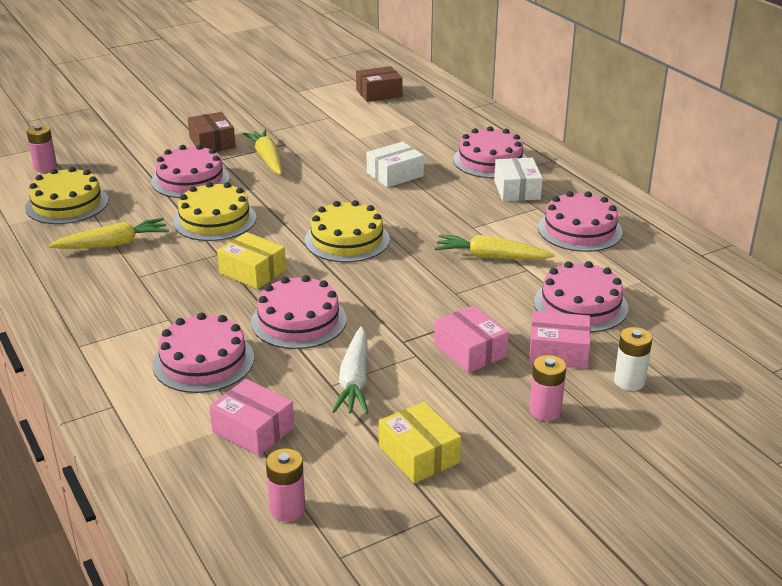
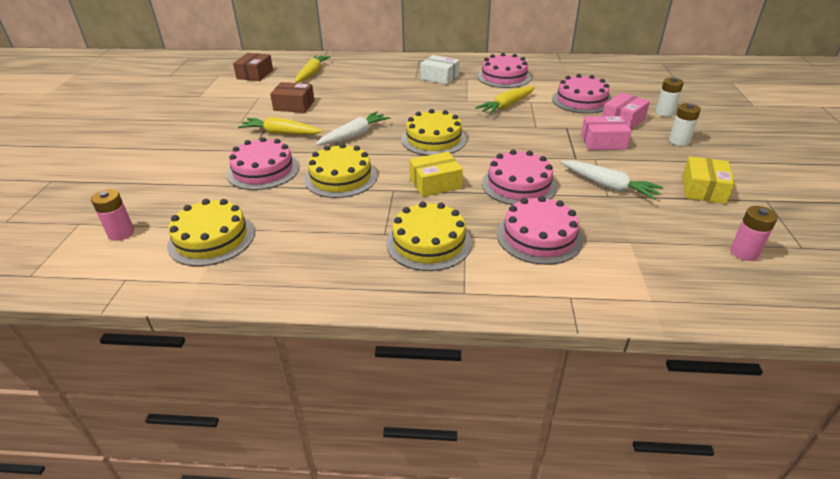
camera: 55 degrees left, 5 degrees up
yellow carrot [48,218,169,249] -> yellow carrot moved to [295,55,330,83]
brown box [188,112,236,152] -> brown box moved to [270,82,315,113]
pink box [209,379,294,456] -> none
white box [367,142,424,188] -> none
yellow box [379,402,461,483] -> yellow box turned 75 degrees counterclockwise [682,156,735,204]
pink cake [453,126,527,178] -> none
pink battery [529,355,566,421] -> white battery [669,103,701,146]
none -> white carrot [316,111,390,145]
none -> yellow cake [386,202,472,271]

